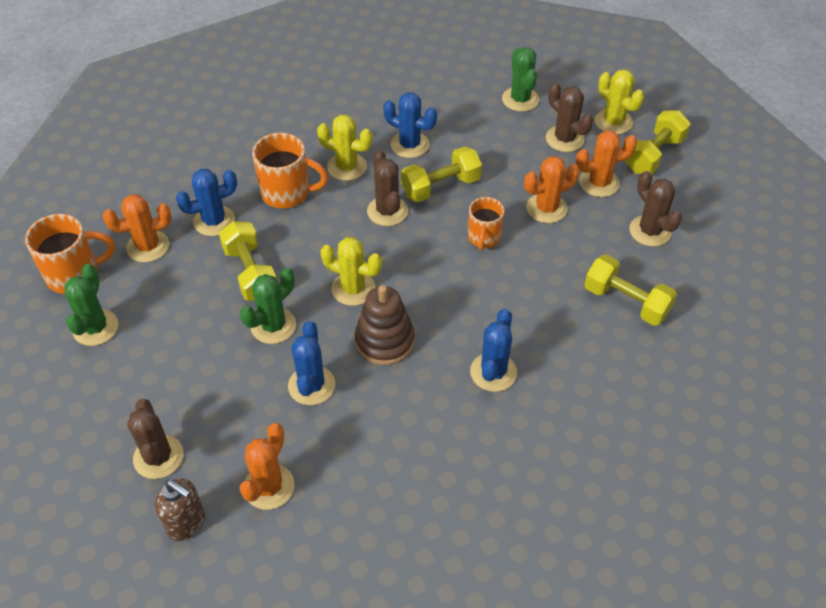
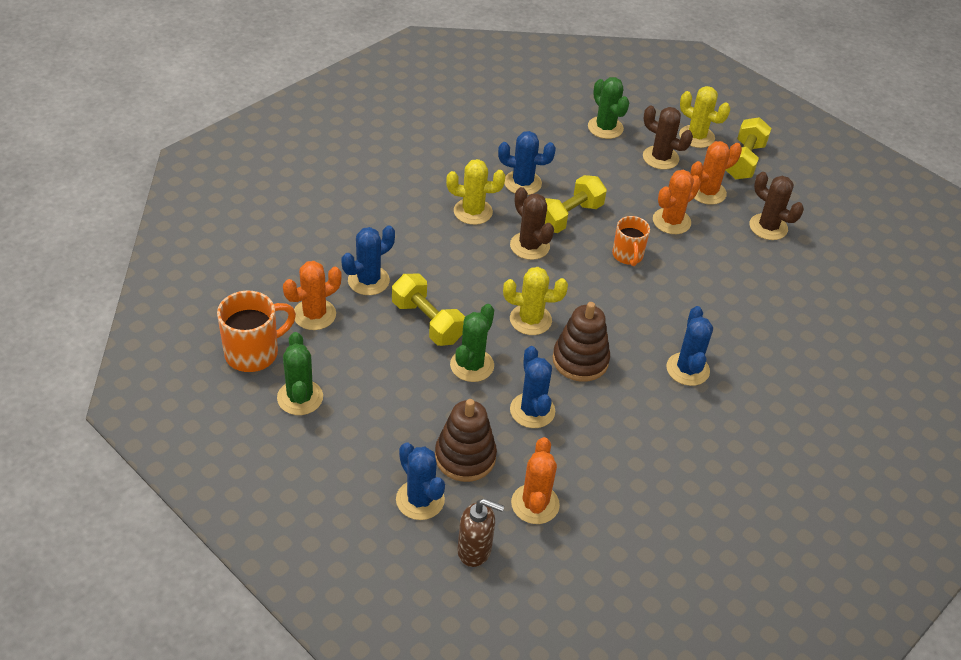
camera: 20 degrees left, 5 degrees down
brown cactus [127,399,183,479] -> blue cactus [396,442,445,520]
orange mug [252,133,328,208] -> none
yellow dumbbell [584,255,677,326] -> none
none -> brown stacking toy [435,399,497,482]

